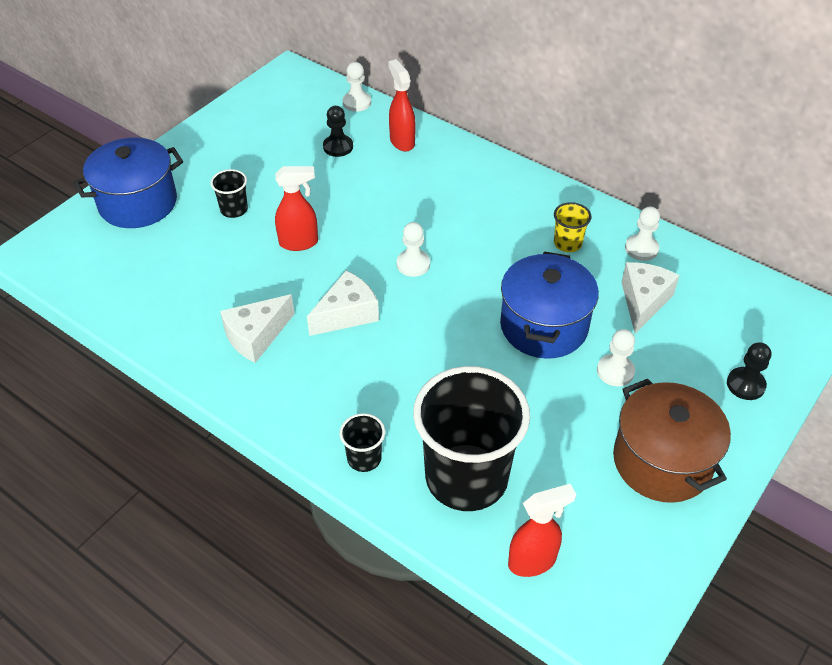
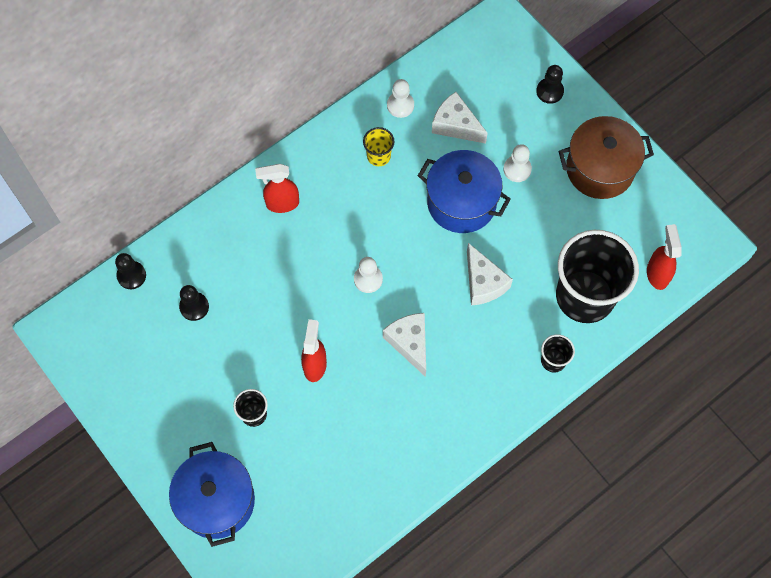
camera: 75 degrees left, 20 degrees up
white cheese [220,294,295,363] -> white cheese moved to [467,243,513,306]
white pawn [343,62,371,112] -> black pawn [115,253,146,289]
red spray bottle [388,59,415,151] -> red spray bottle moved to [255,164,299,213]

